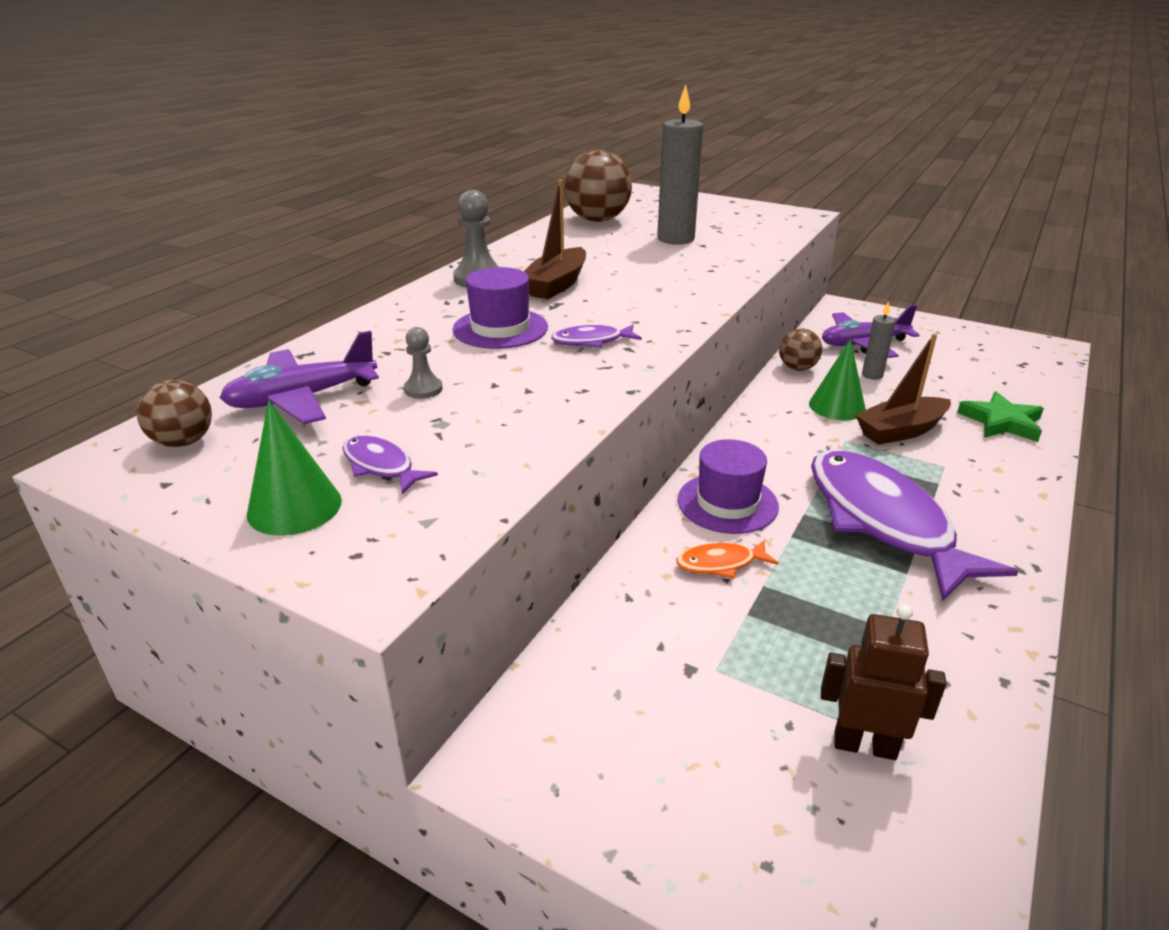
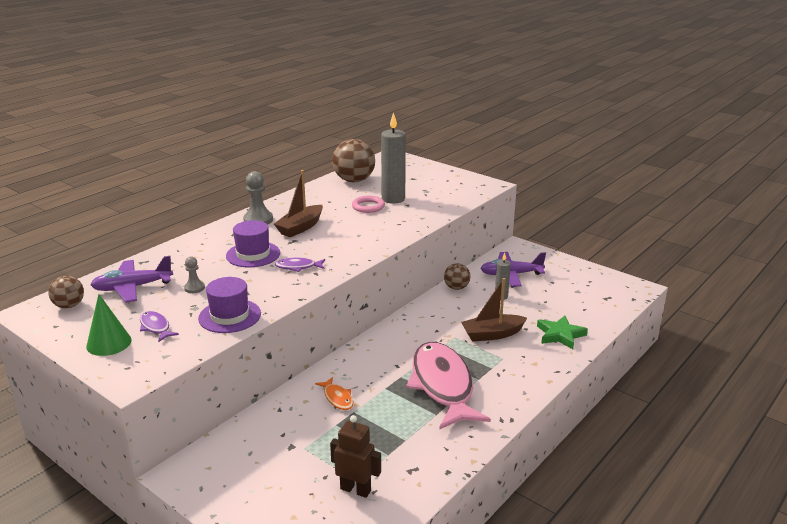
camera: 10 degrees right, 5 degrees down
orange fish [676,540,779,579] -> orange fish turned 120 degrees counterclockwise [315,377,353,410]
purple hat [678,439,779,534] -> purple hat moved to [198,277,261,333]
green cone [809,339,866,420] -> none
purple fish [811,449,1018,601] -> pink fish [406,342,491,430]
none -> pink ring [352,196,385,213]

